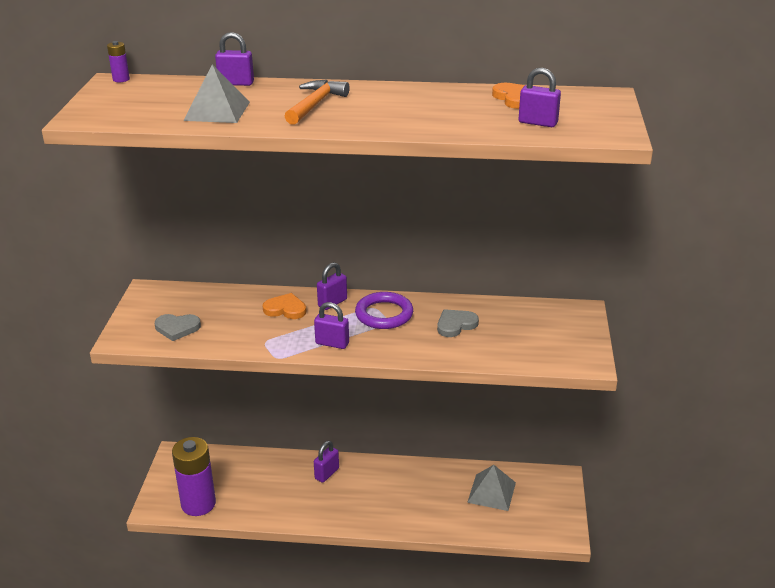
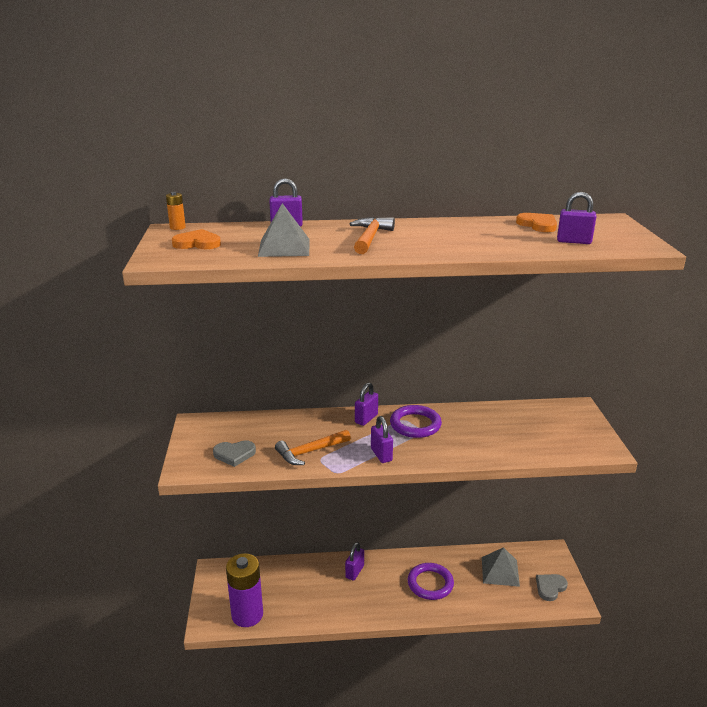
camera: 10 degrees left, 5 degrees down
purple battery [107,41,130,82] -> orange battery [166,192,186,230]
orange heart [263,293,306,319] -> orange heart moved to [172,229,221,249]
purple padlock [314,302,349,349] -> purple padlock turned 60 degrees clockwise [371,416,393,463]
grey heart [437,309,479,337] -> grey heart moved to [536,574,568,601]
none -> orange hammer [275,430,351,465]
none -> purple ring [408,563,454,600]

